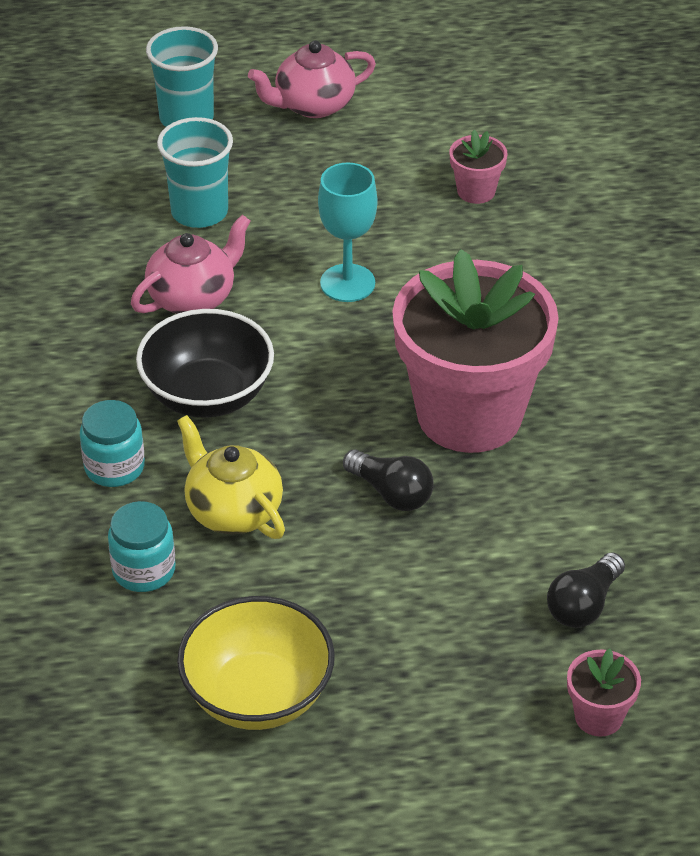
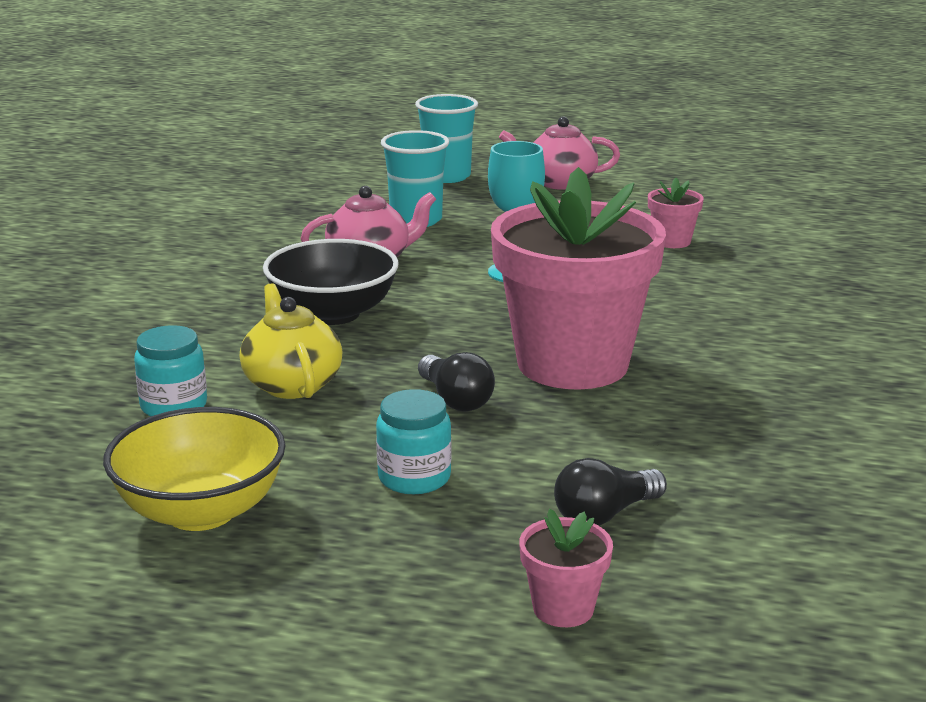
camera: 20 degrees right, 20 degrees down
turquoise jar [80,400,145,487] -> turquoise jar moved to [376,389,451,494]

